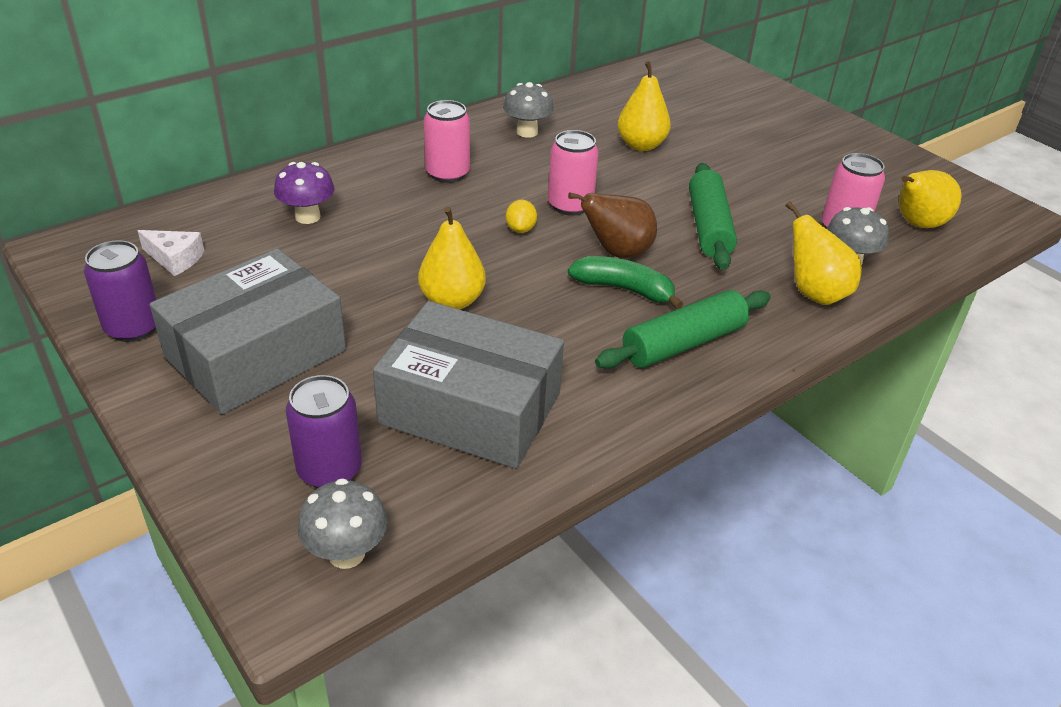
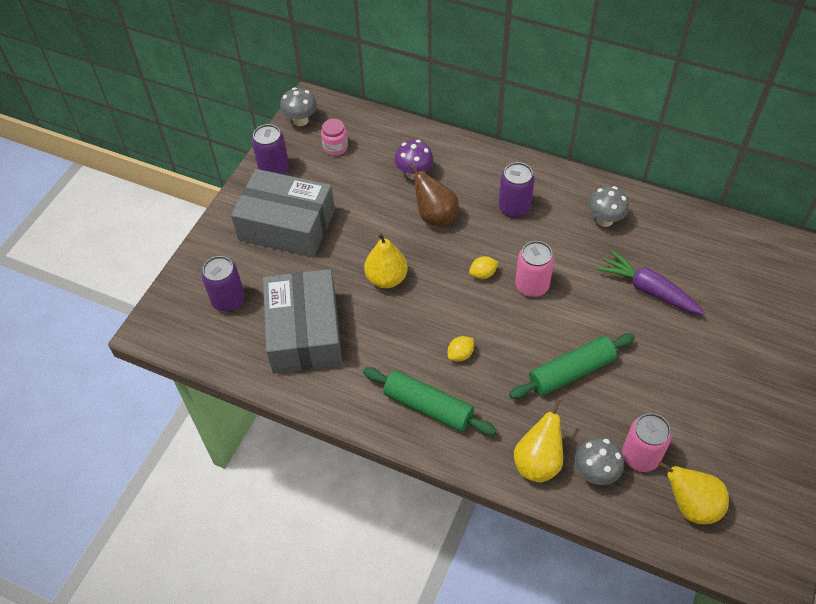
camera: 65 degrees right, 15 degrees up
white cheese [137,230,204,276] -> pink jar [321,119,348,156]
grey mushroom [297,478,388,569] -> grey mushroom moved to [280,87,317,126]
pink can [424,100,470,183] -> purple can [499,162,535,218]
brown pear [568,192,657,258] -> brown pear moved to [408,163,459,227]
green banana [568,256,683,309] -> yellow lemon [448,336,474,362]
yellow pear [618,61,671,151] -> purple carrot [597,250,705,315]

